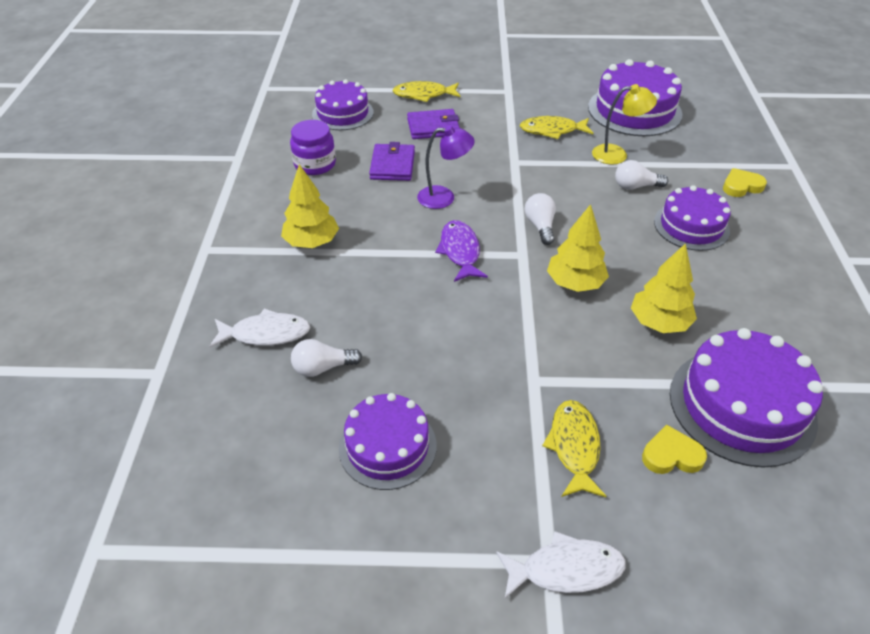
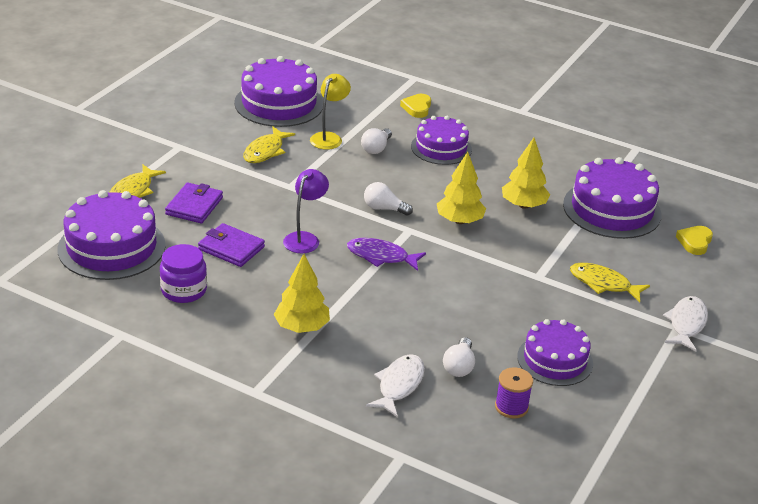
camera: 65 degrees left, 10 degrees down
purple cake [312,79,374,130] -> purple cake [58,190,166,280], size x1.52
yellow heart [642,425,707,474] -> yellow heart moved to [676,226,713,255]
none -> purple spool [495,367,533,419]

